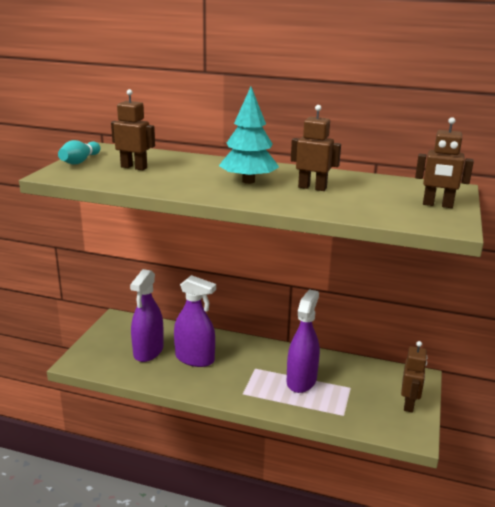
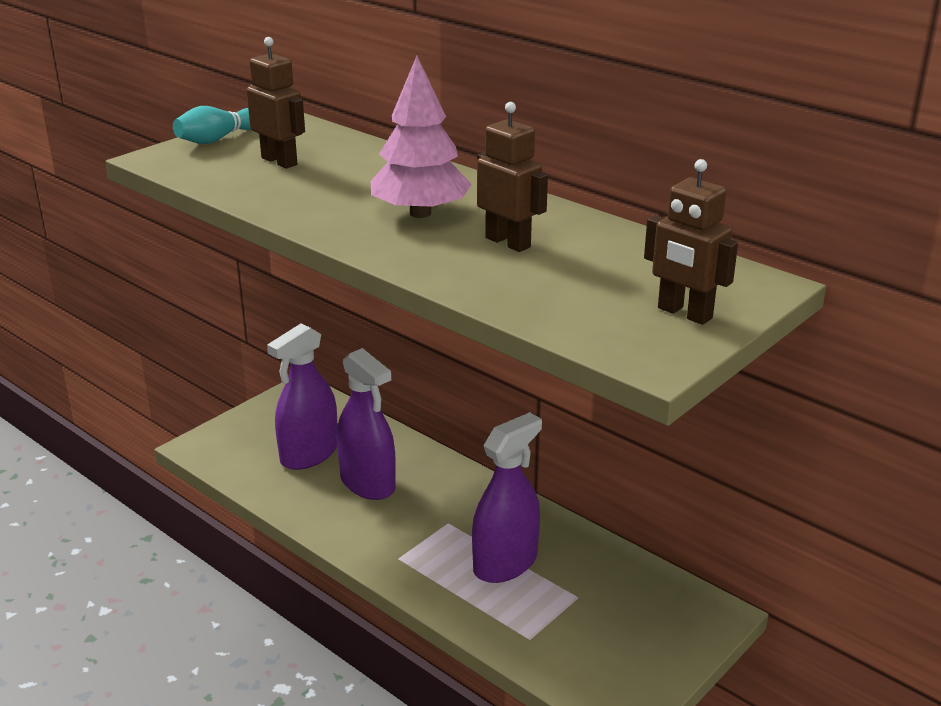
camera: 25 degrees right, 5 degrees up
turquoise tree [219,87,279,184] -> pink tree [371,56,472,218]
brown robot [401,341,427,413] -> none

